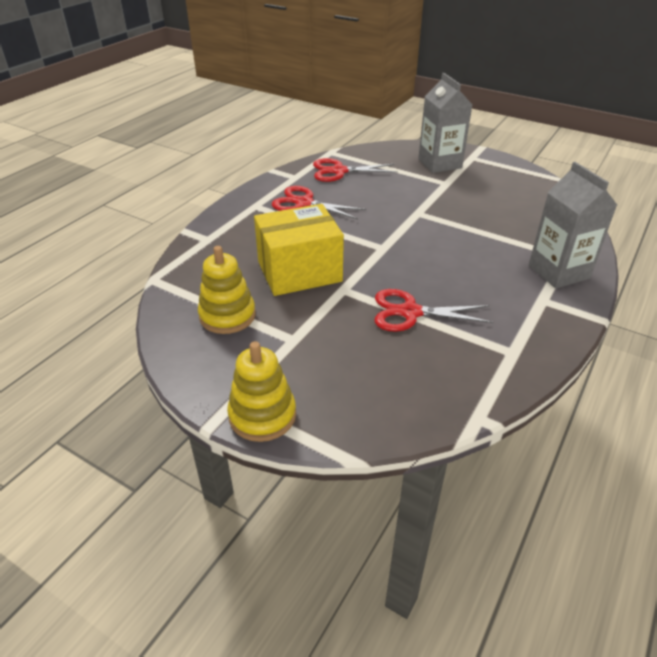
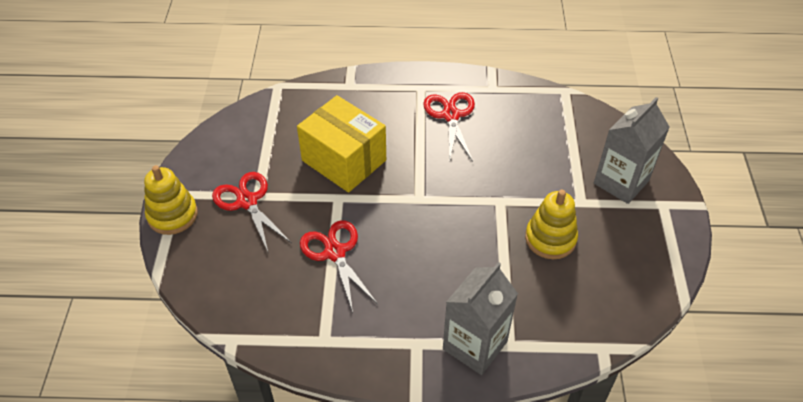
camera: 60 degrees right, 10 degrees up
yellow stacking toy [198,246,256,334] -> yellow stacking toy moved to [525,190,578,259]
red scissors [313,158,398,182] -> red scissors moved to [212,172,292,254]

